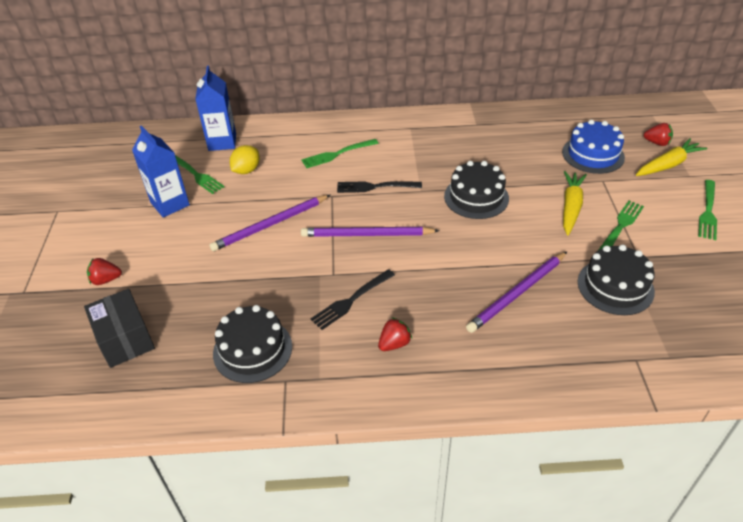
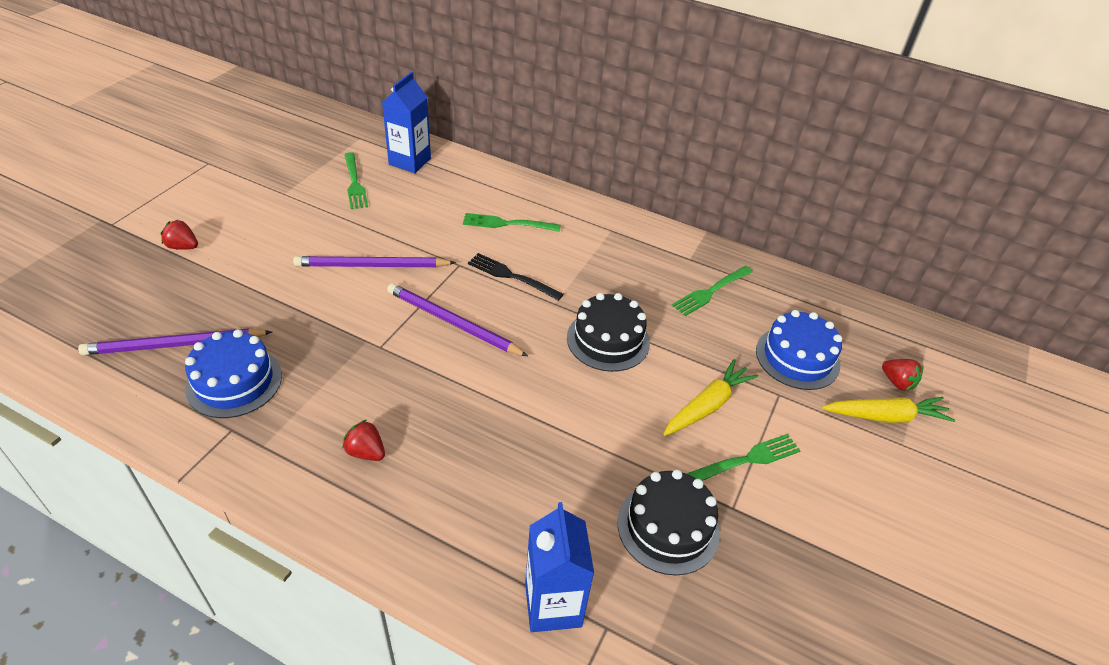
camera: 25 degrees right, 0 degrees up
black box [84,289,155,368] -> none
blue carton [132,125,190,218] -> blue carton moved to [525,502,594,632]
black cake [213,305,292,383] -> blue cake [185,330,282,418]
yellow lemon [230,145,260,174] -> none
black fork [311,269,395,330] -> none
red strawberry [378,317,412,351] -> red strawberry turned 135 degrees counterclockwise [342,420,385,461]
purple pencil [466,252,567,333] -> purple pencil moved to [78,328,272,355]
green fork [698,180,717,240] -> green fork moved to [672,266,753,316]

